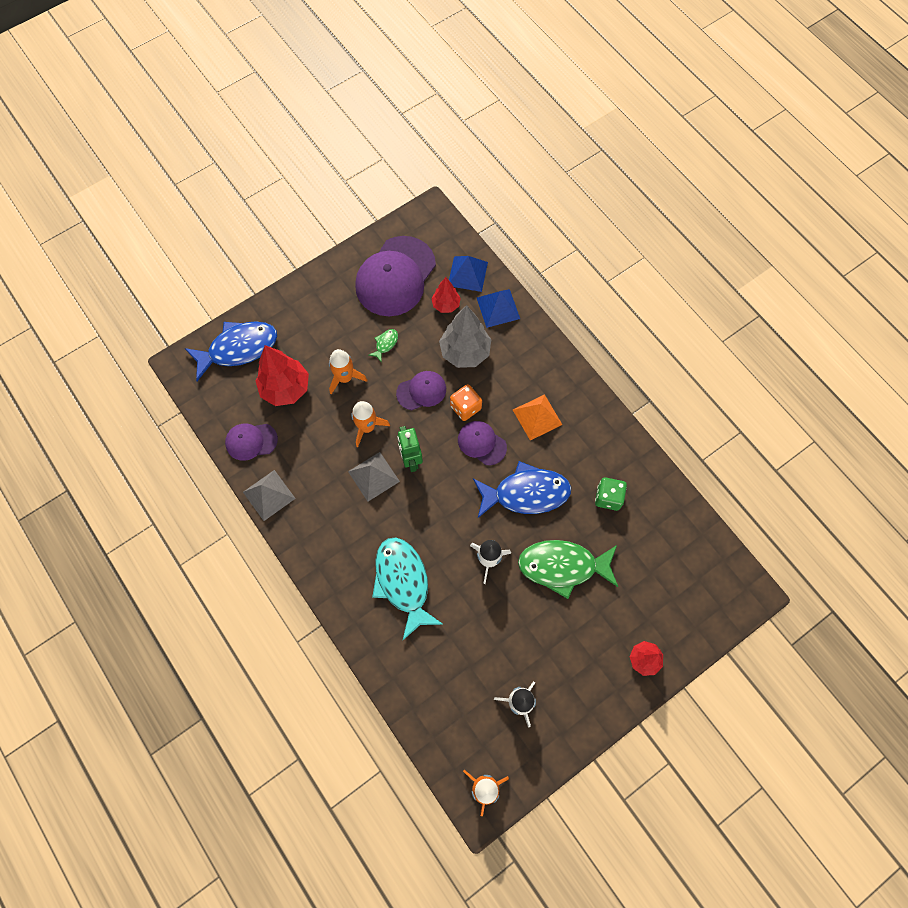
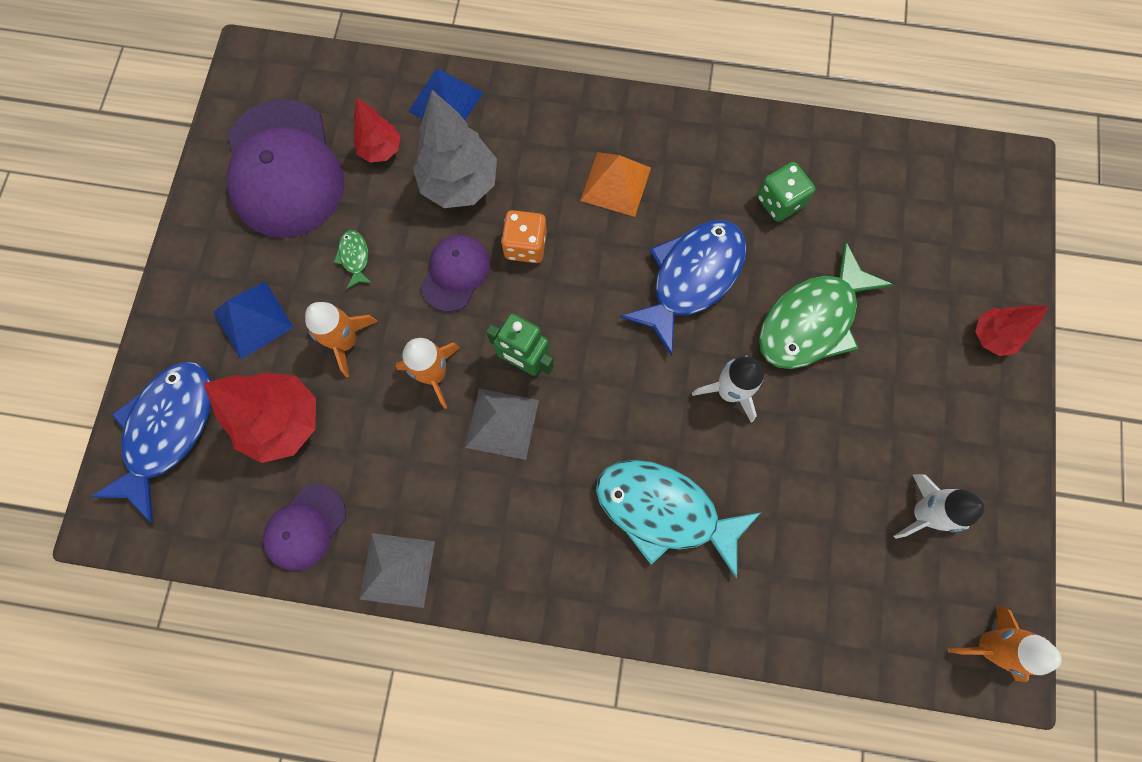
camera: 45 degrees left, 5 degrees up
blue pyramid [449,256,488,292] -> blue pyramid moved to [213,281,294,359]
purple cap [458,421,507,465] -> none

